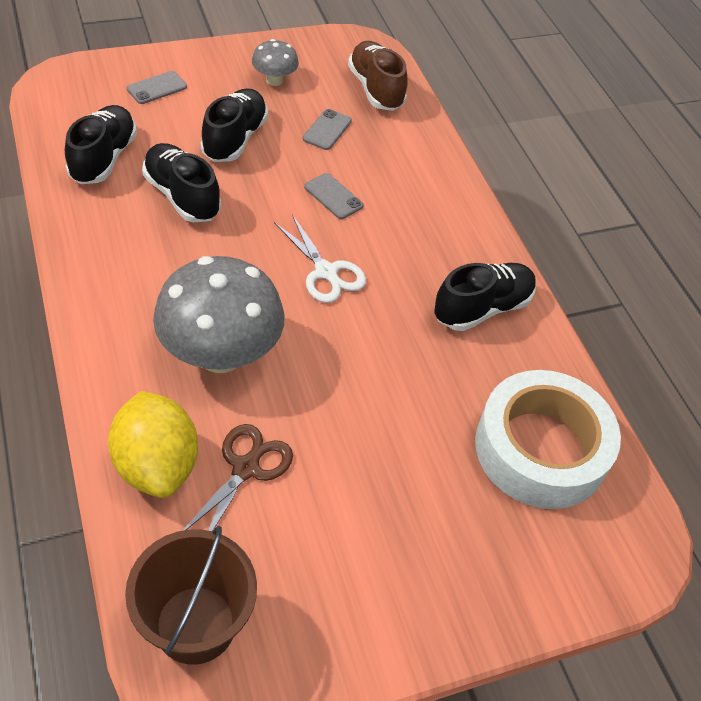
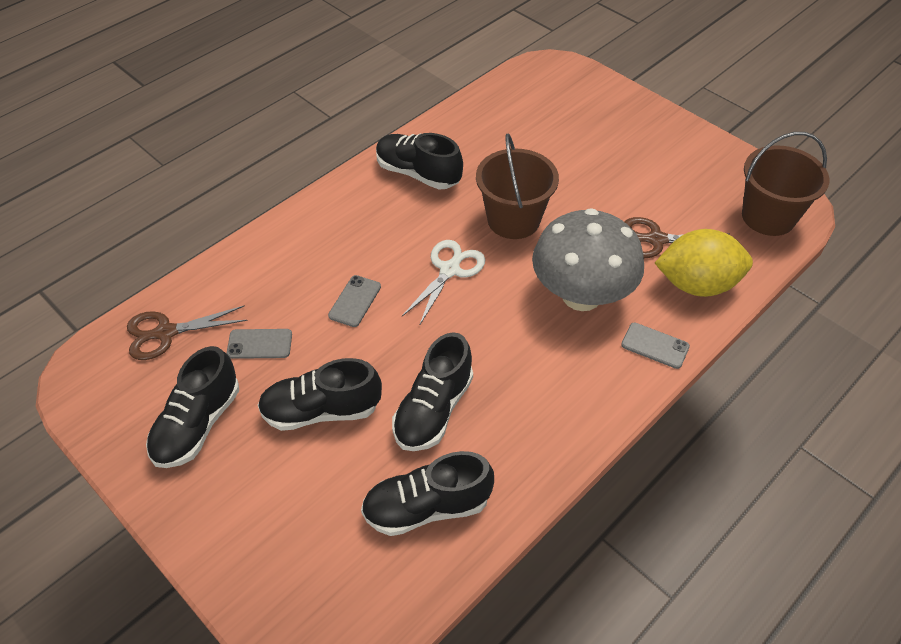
camera: 110 degrees left, 0 degrees up
yellow lemon [108,391,198,498] -> yellow lemon turned 45 degrees clockwise [655,229,753,297]
grey phone [127,71,187,104] -> grey phone moved to [621,323,690,369]
grey mushroom [252,39,299,86] -> black shoe [146,346,239,468]
brown shoe [348,41,408,111] -> brown scissors [127,305,248,360]
white tape [475,370,621,509] -> none
none -> brown bucket [476,133,559,239]

